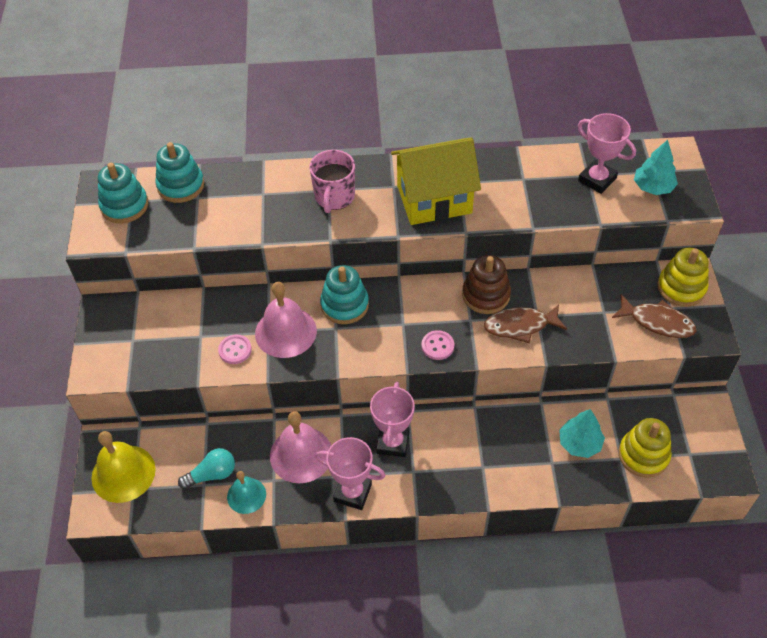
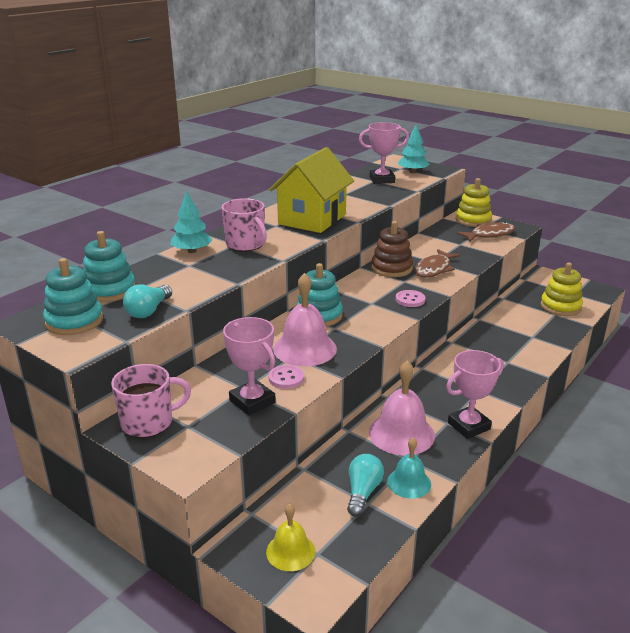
camera: 50 degrees left, 25 degrees down
yellow bell [91,431,156,503] -> yellow bell [266,504,315,571], size x0.61
pink trophy [370,382,415,457] -> pink trophy moved to [223,317,276,416]
turquoise tree [559,409,605,458] -> turquoise tree moved to [170,191,212,253]
none -> pink mug [111,364,191,438]
none -> turquoise light bulb [123,284,172,318]

